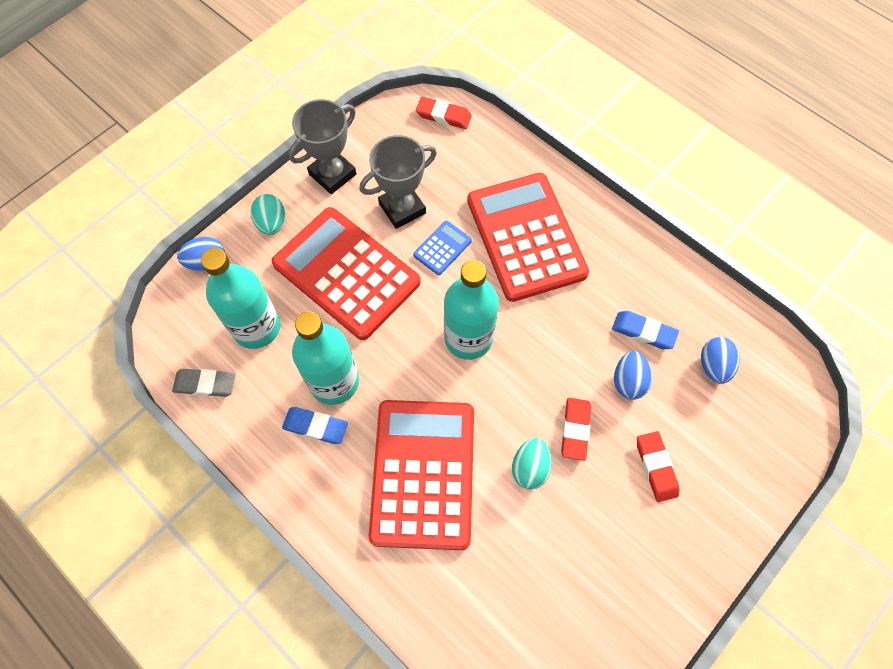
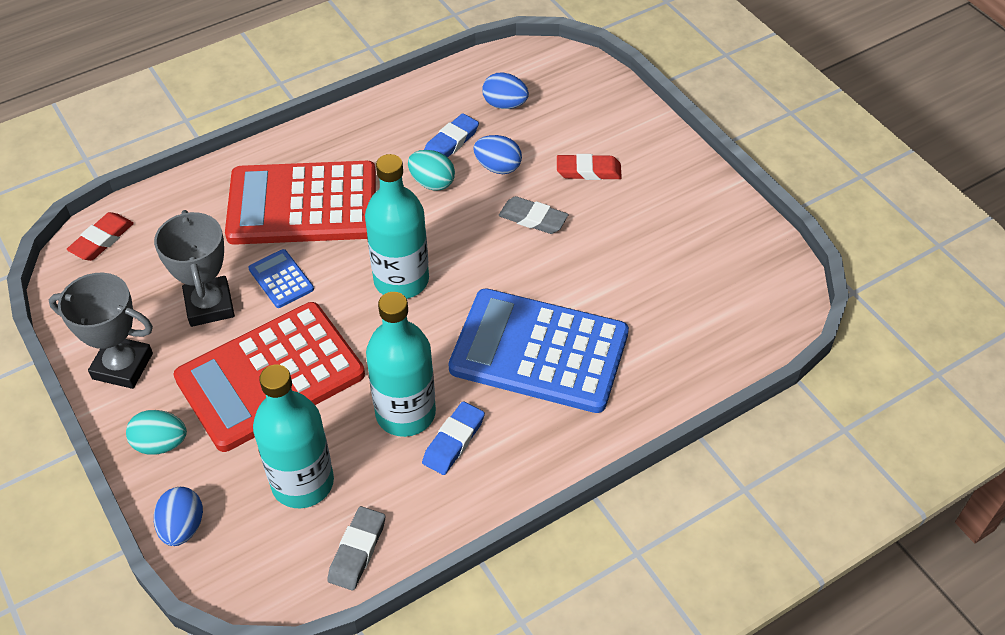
camera: 75 degrees left, 15 degrees down
grey trophy [289,99,356,194] -> grey trophy turned 45 degrees counterclockwise [49,273,153,389]
red calculator [369,400,474,550] -> blue calculator [449,288,629,413]
turquoise egg [512,438,552,490] -> turquoise egg moved to [408,150,455,190]
red eraser [561,398,591,461] -> grey eraser [499,196,568,234]

